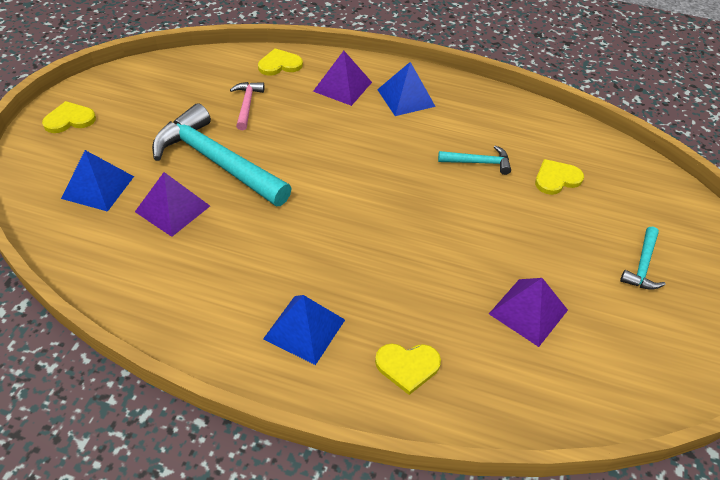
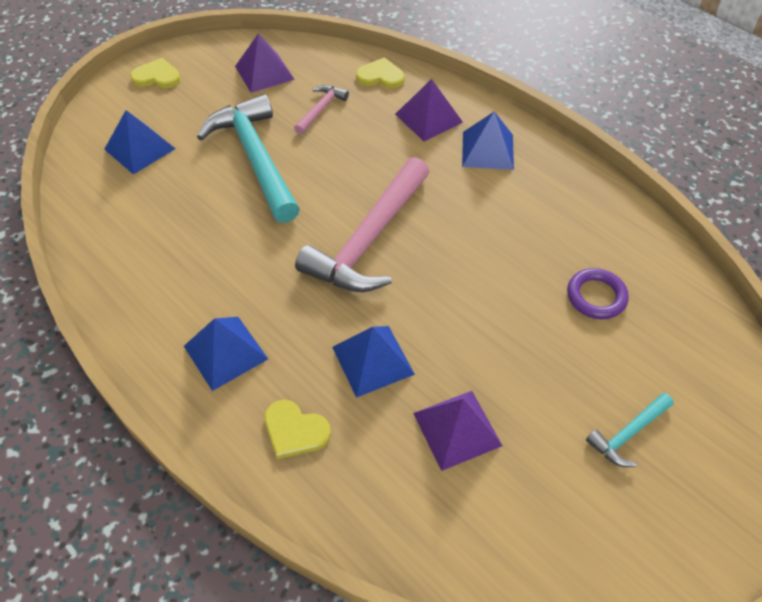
camera: 30 degrees right, 5 degrees up
purple pyramid [135,172,210,237] -> purple pyramid moved to [235,33,295,93]
turquoise hammer [438,145,511,175] -> none
yellow heart [535,159,584,195] -> purple ring [567,268,629,319]
none -> pink hammer [295,157,429,292]
none -> blue pyramid [332,326,415,398]

